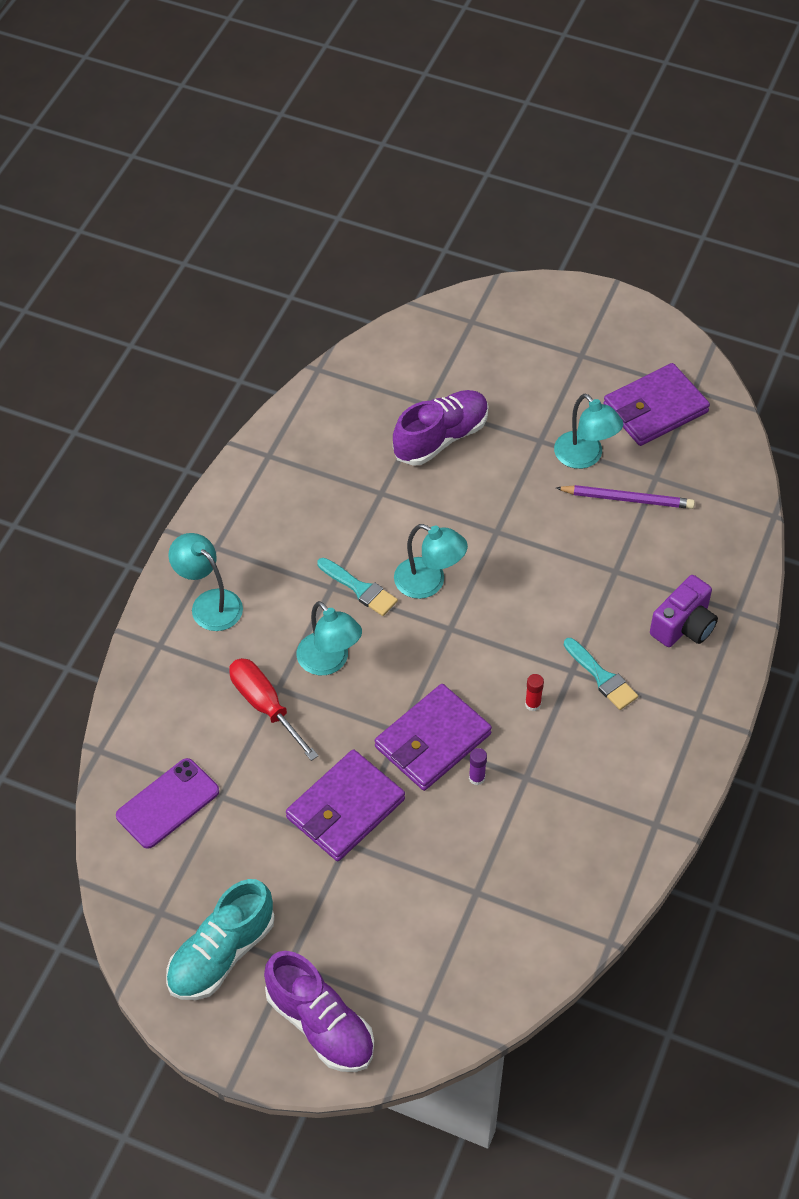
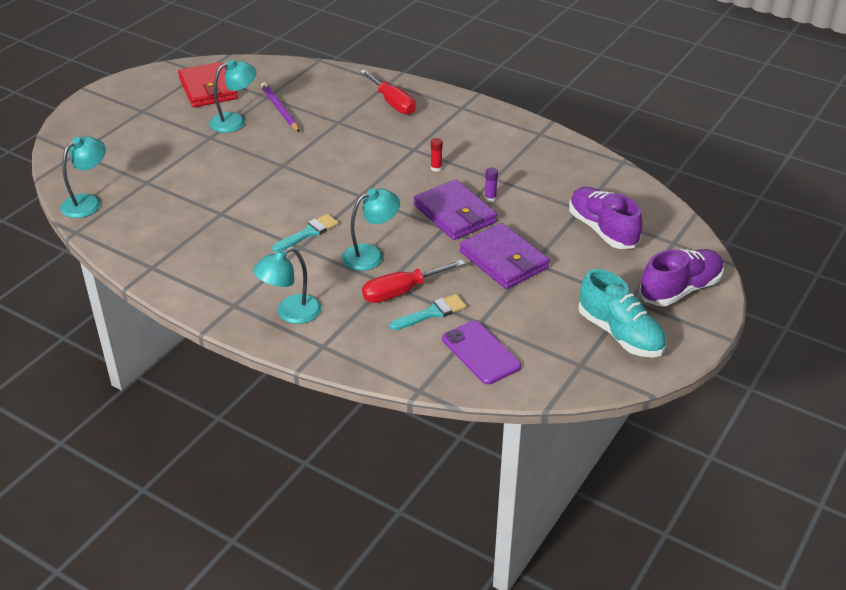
camera: 80 degrees left, 15 degrees down
purple shoe [393,390,489,466] -> purple shoe moved to [569,187,643,249]
turquoise lamp [394,524,468,599] -> turquoise lamp moved to [61,136,106,218]
purple pencil [556,485,695,509] -> purple pencil turned 45 degrees counterclockwise [261,82,300,132]
turquoise brush [564,638,638,710] -> turquoise brush moved to [390,294,466,330]
purple wallet [603,363,710,446] -> red wallet [178,62,238,107]
purple camera [650,575,718,647] -> red screwdriver [360,70,416,115]

